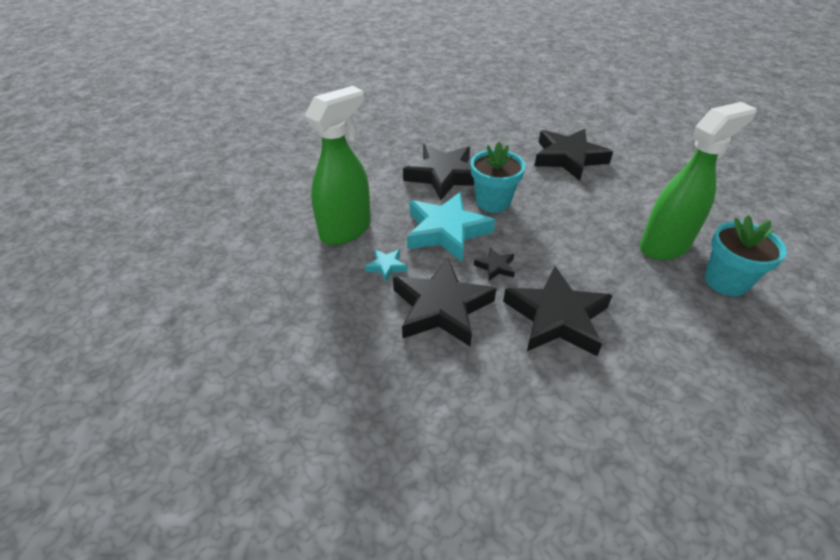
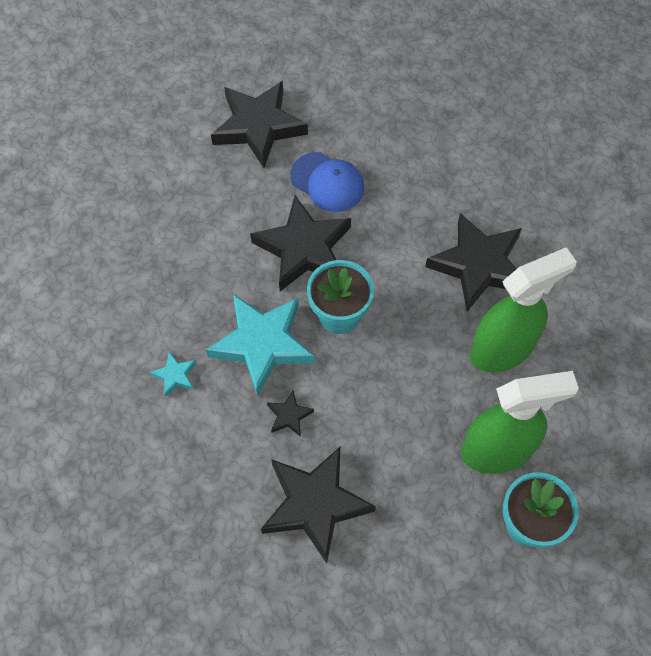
camera: 20 degrees right, 20 degrees up
green spray bottle [305,86,371,245] -> green spray bottle moved to [470,247,577,372]
black star [393,258,497,346] -> black star moved to [211,81,308,168]
none -> blue cap [290,152,364,212]

